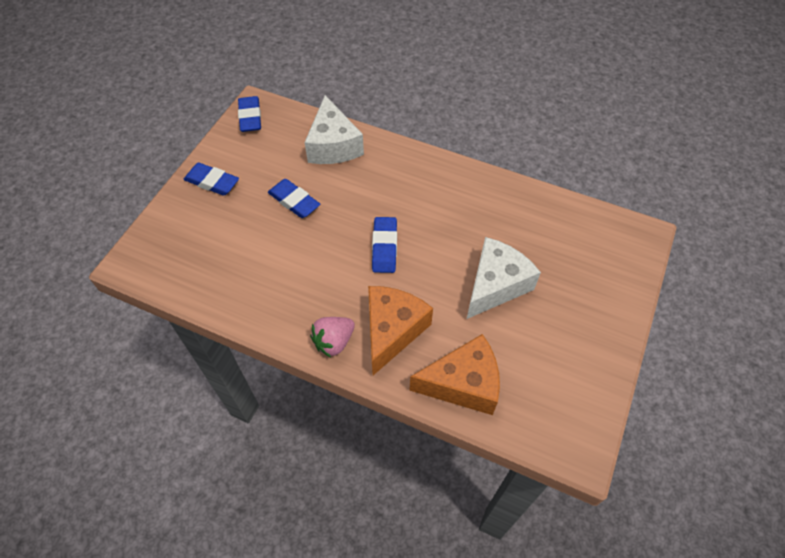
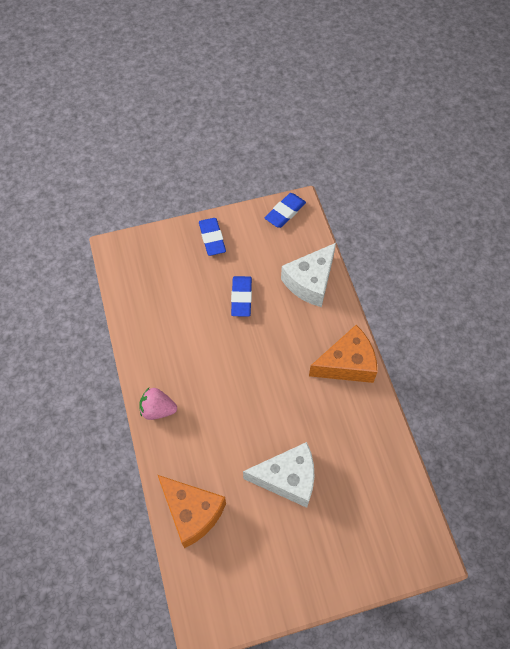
camera: 50 degrees right, 5 degrees up
orange cheese [368,286,433,375] -> orange cheese moved to [309,325,377,383]
blue eraser [372,217,397,273] -> none

